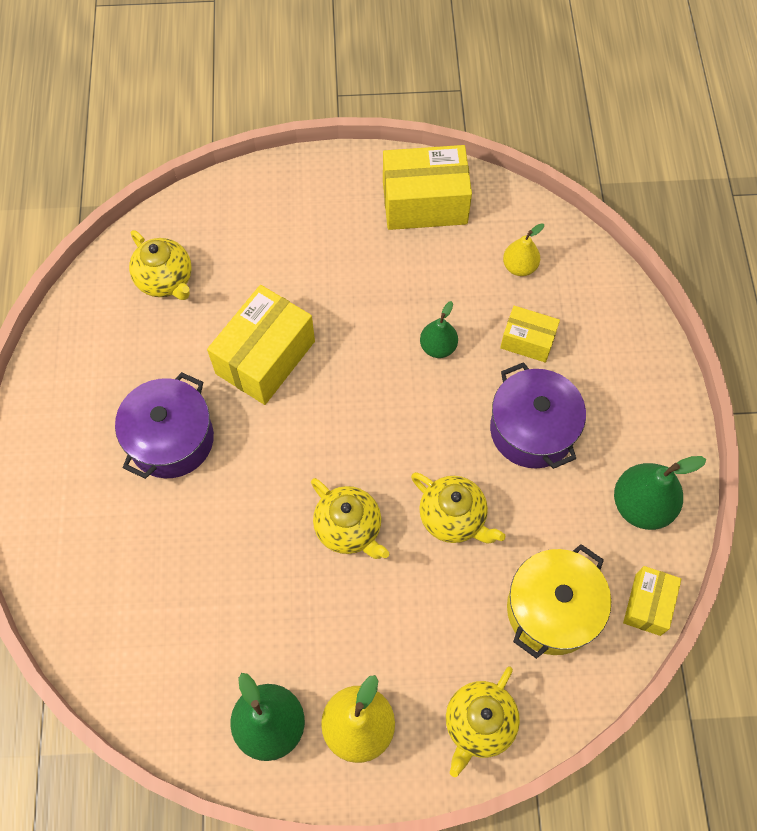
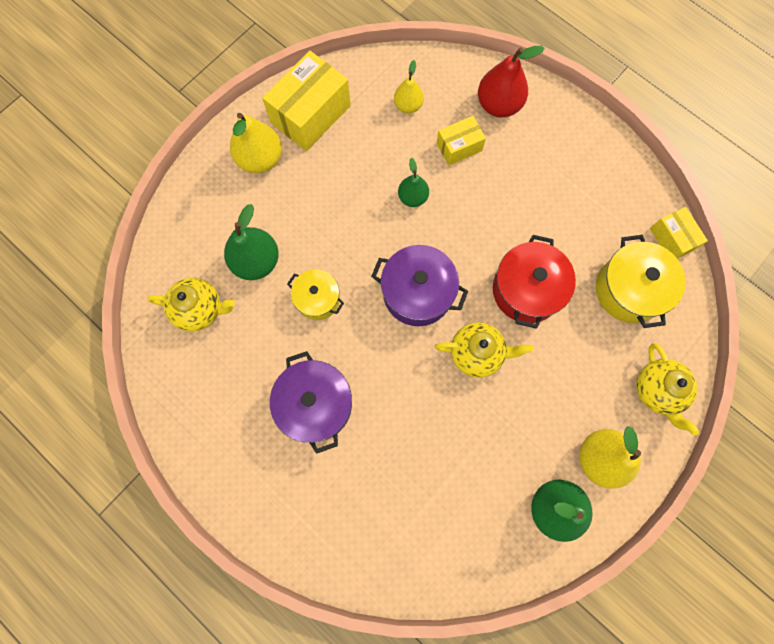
camera: 45 degrees left, 10 degrees up
yellow box [207,285,315,405] -> yellow pot [287,269,344,320]
yellow teapot [411,472,506,544] -> red pot [493,235,576,329]
purple pot [490,362,586,469] -> purple pot moved to [371,245,468,326]
green pear [614,456,706,530] -> green pear moved to [224,204,279,280]
none -> yellow pear [230,113,282,173]
none -> red pear [478,46,545,117]

